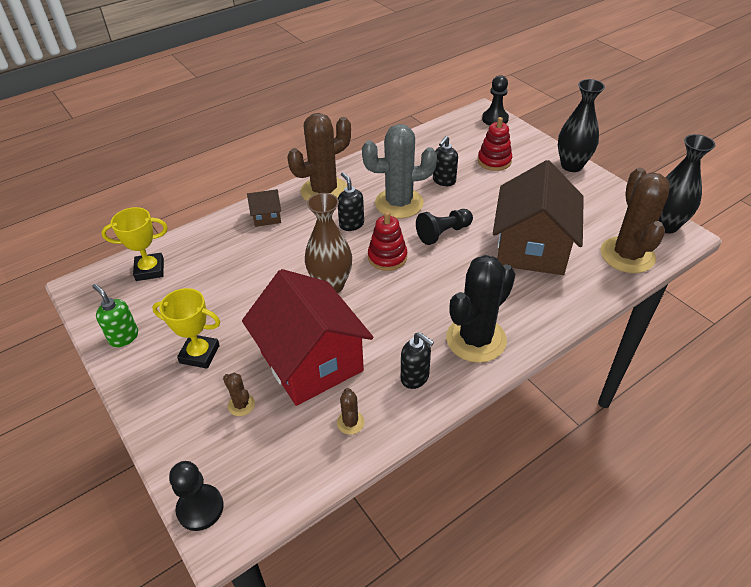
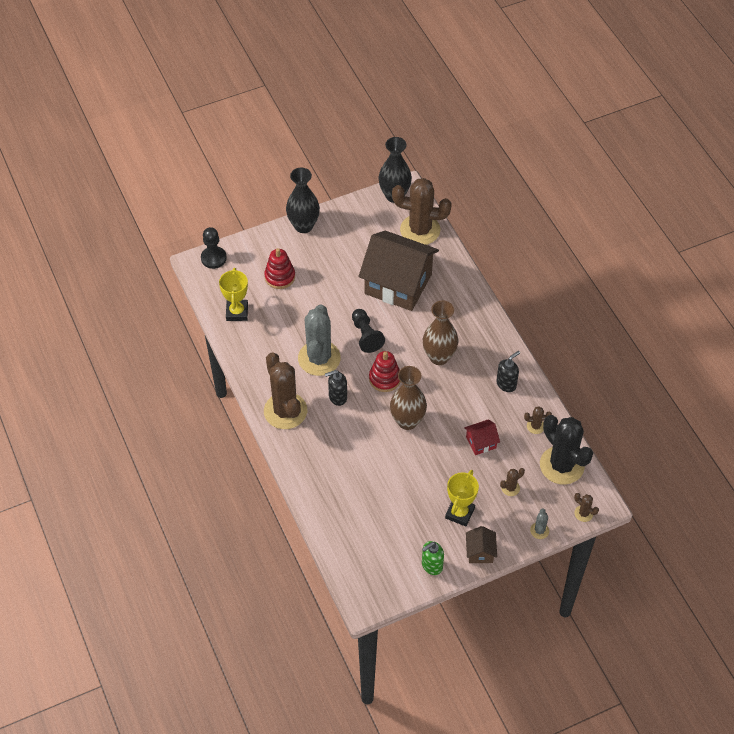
camera: 80 degrees left, 10 degrees up
yellow trophy [101,207,168,281] -> yellow trophy moved to [219,268,248,321]
black pawn [169,461,224,531] -> brown cactus [574,493,599,522]
red house [242,269,374,406] -> red house [464,419,500,455], size x0.42
brown house [247,189,281,227] -> brown house moved to [466,526,497,563]
black soap dispenser [433,136,458,186] -> none
black cactus [446,255,516,363] -> black cactus moved to [540,415,593,485]
none -> brown vase [423,300,458,365]
none -> grey cactus [530,508,549,539]

